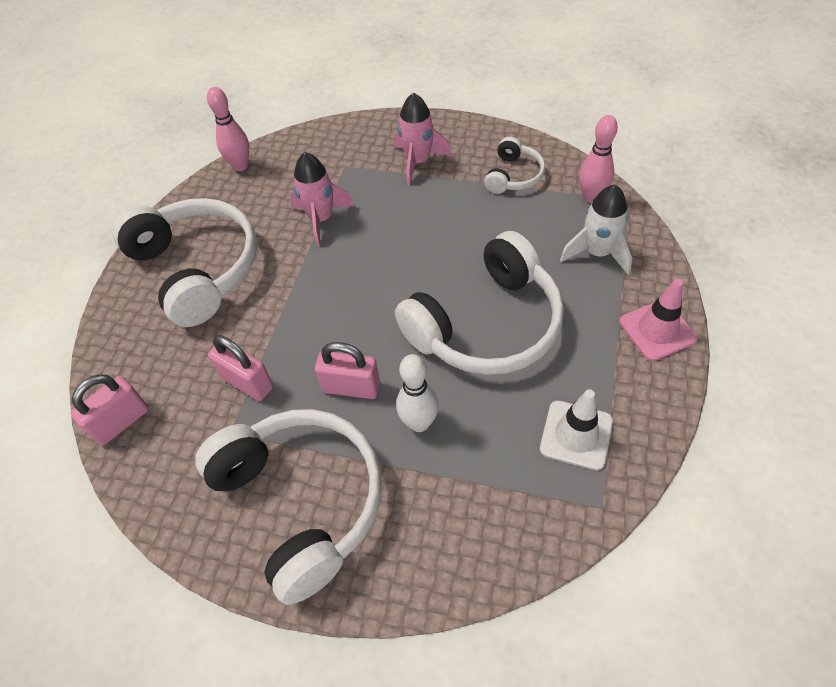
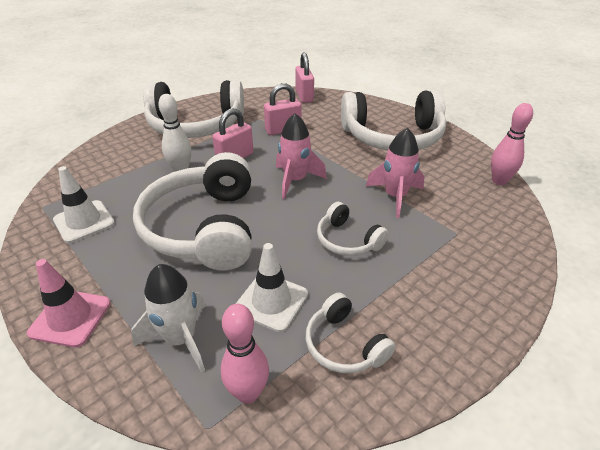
camera: 120 degrees right, 15 degrees down
pink rocket [395,93,452,186] -> pink rocket moved to [276,113,327,199]
none -> white traffic cone [236,243,308,332]
none -> white headphones [317,202,389,256]

